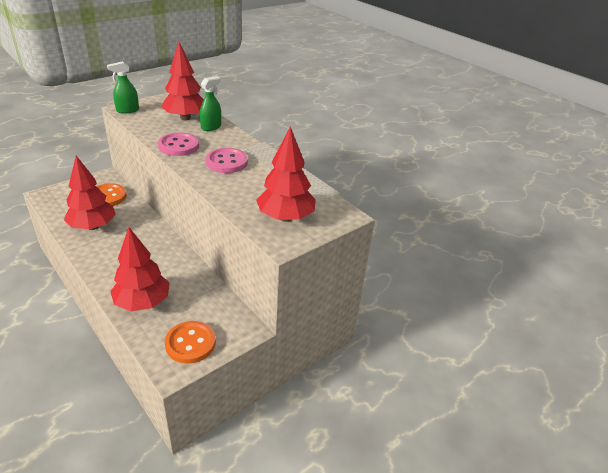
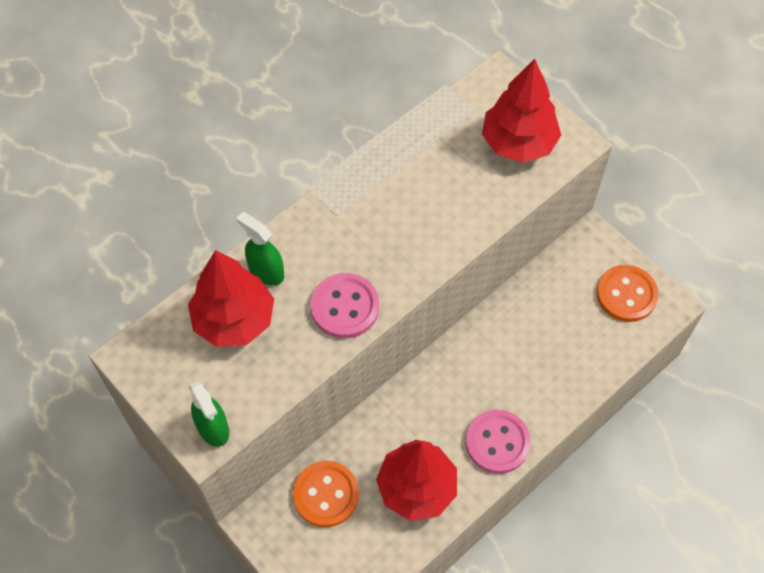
camera: 90 degrees left, 25 degrees up
red tree [110,227,170,311] -> none
pink button [206,148,248,173] -> pink button moved to [466,410,531,474]

